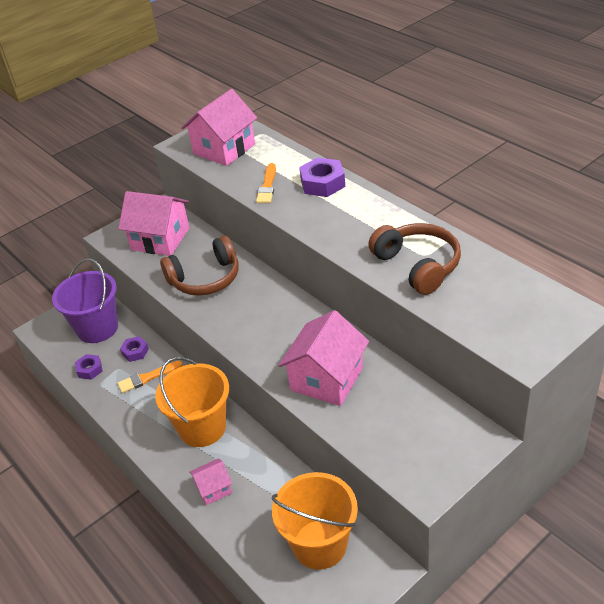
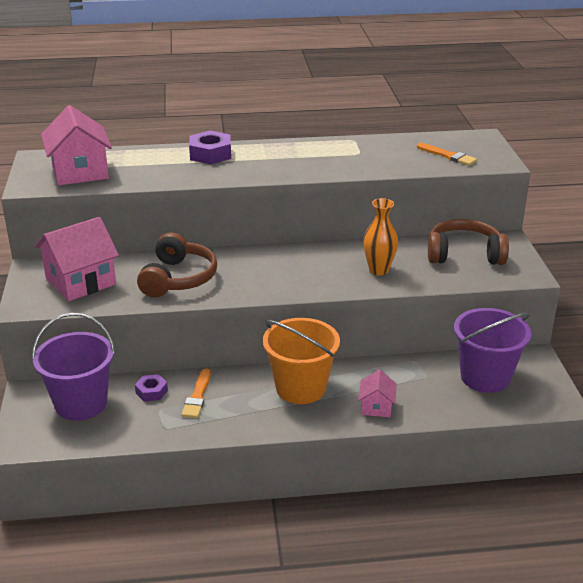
camera: 60 degrees left, 10 degrees down
purple nut [75,354,103,380] -> none
orange brush [256,163,276,203] -> orange brush moved to [417,143,477,166]
orange bucket [272,472,358,570] -> purple bucket [454,308,531,393]
pink house [278,310,369,406] -> orange vase [363,198,398,275]
brown headphones [368,223,461,295] -> brown headphones moved to [428,219,509,265]

